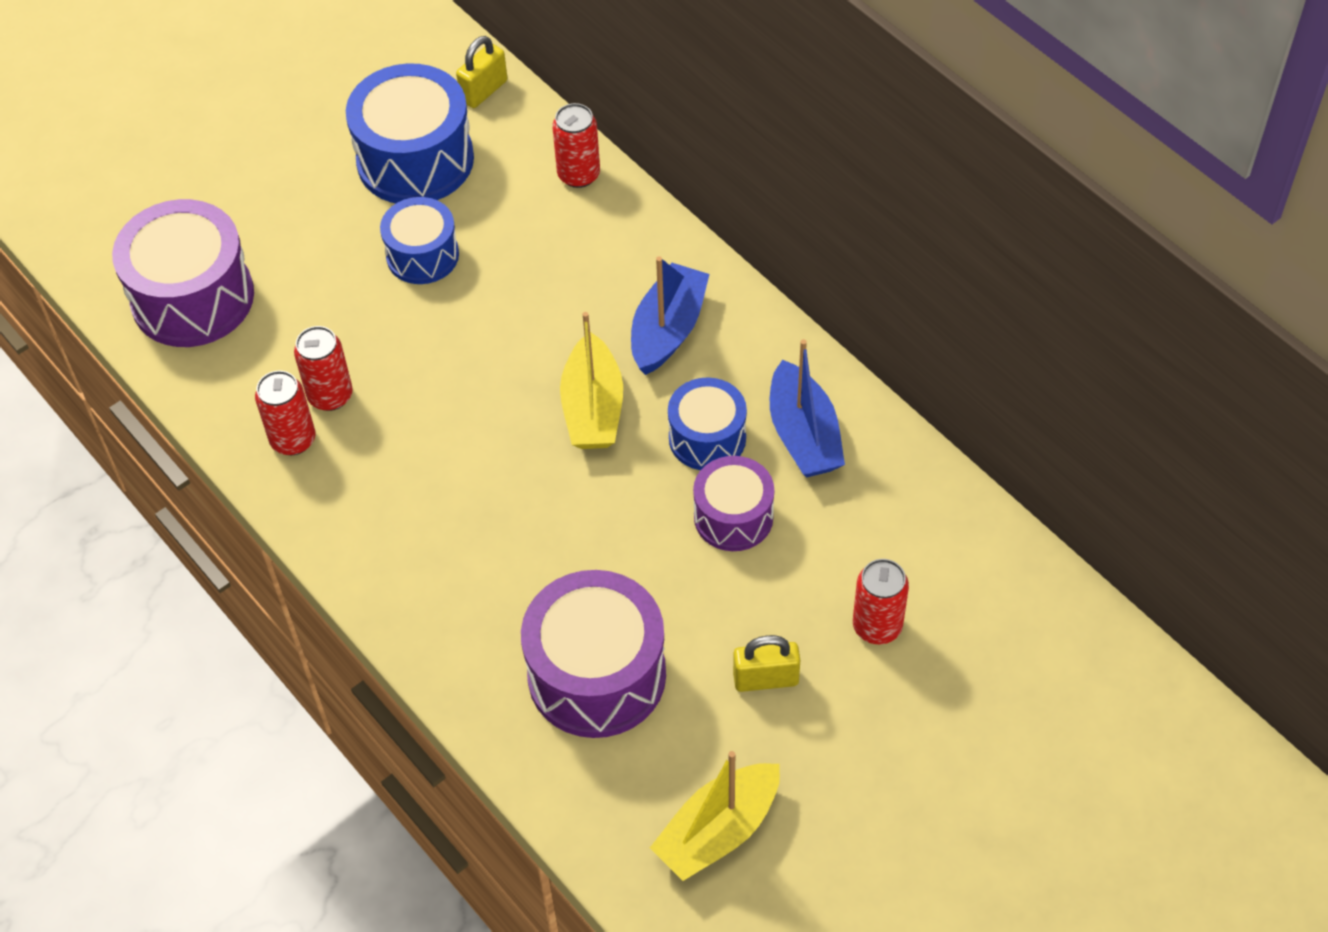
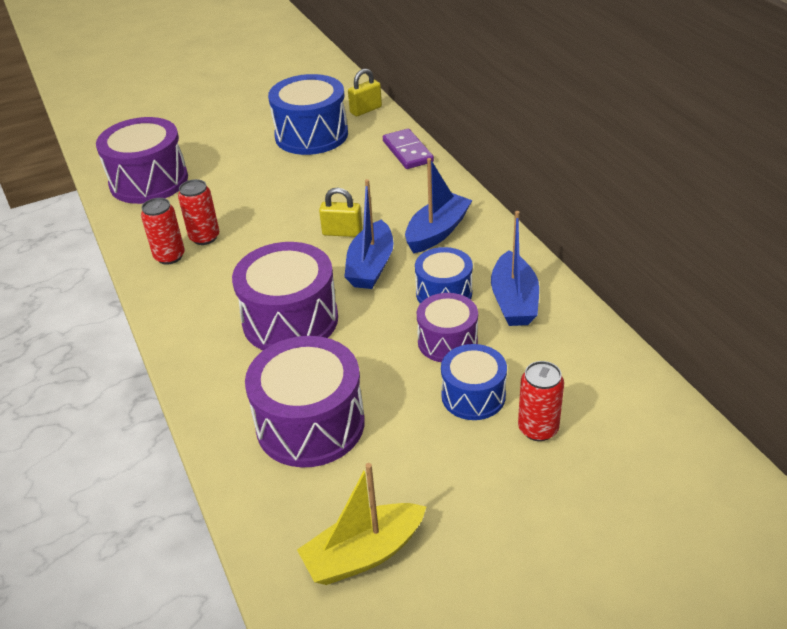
camera: 15 degrees right, 15 degrees down
blue drum [380,197,459,284] -> blue drum moved to [441,344,507,420]
red can [552,103,600,188] -> purple domino [383,129,434,169]
yellow boat [560,312,623,449] -> blue boat [344,179,394,289]
yellow padlock [733,635,800,692] -> yellow padlock moved to [319,188,362,237]
none -> purple drum [232,242,338,350]

